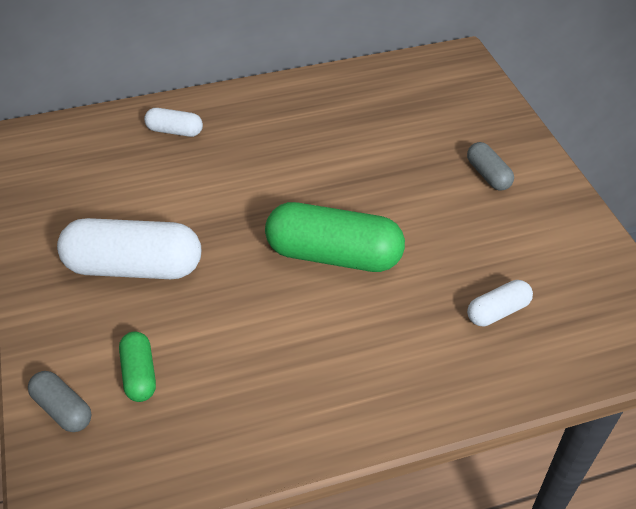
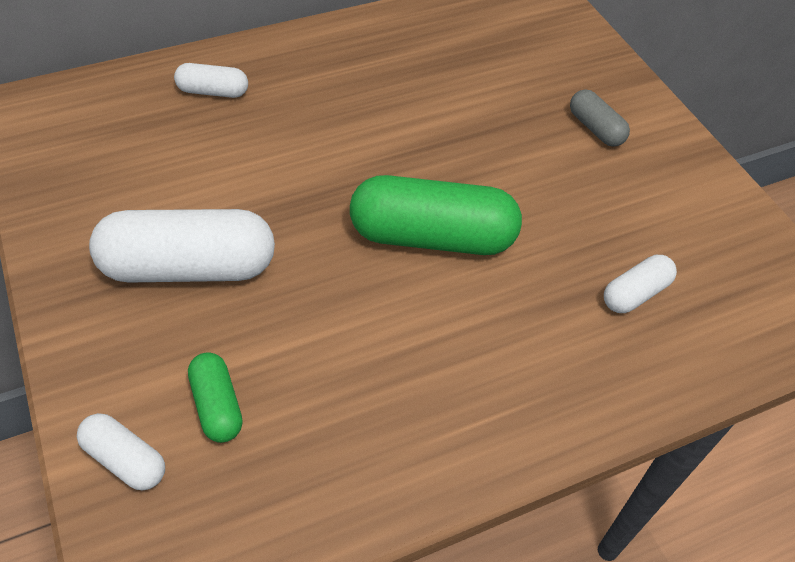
camera: 10 degrees left, 5 degrees up
grey capsule [28,371,92,432] -> white capsule [77,413,165,490]

